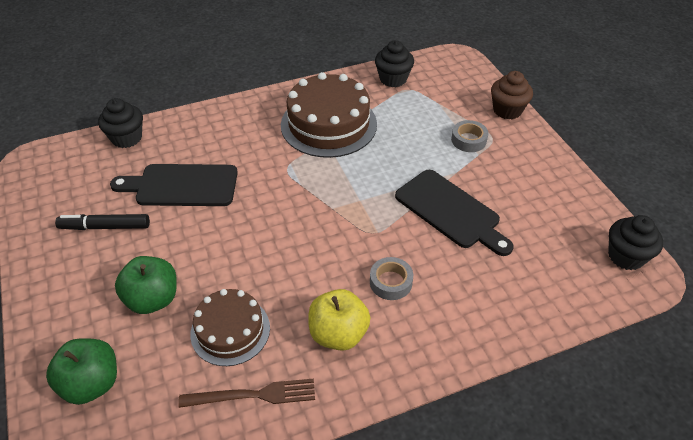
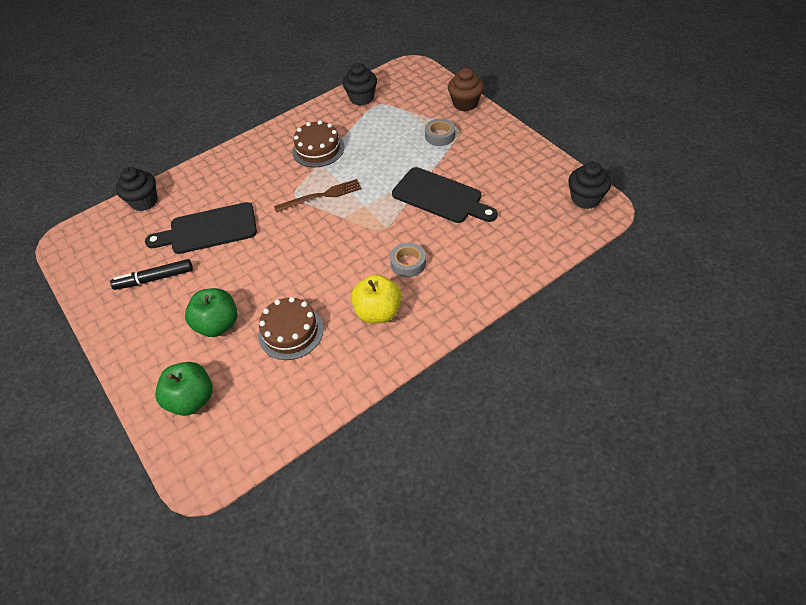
camera: 10 degrees left, 5 degrees up
brown fork [178,379,315,408] -> brown fork moved to [274,179,361,212]
brown cake [281,72,377,158] -> brown cake [292,120,345,167], size x0.62

